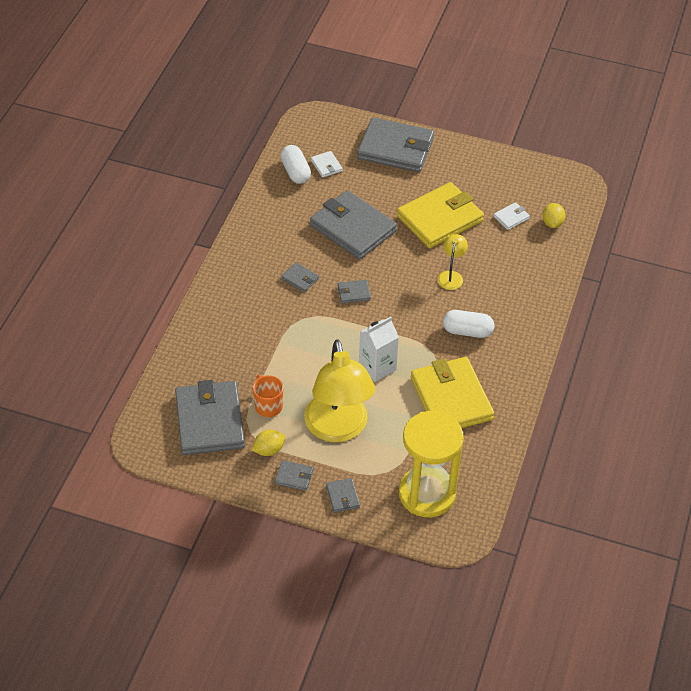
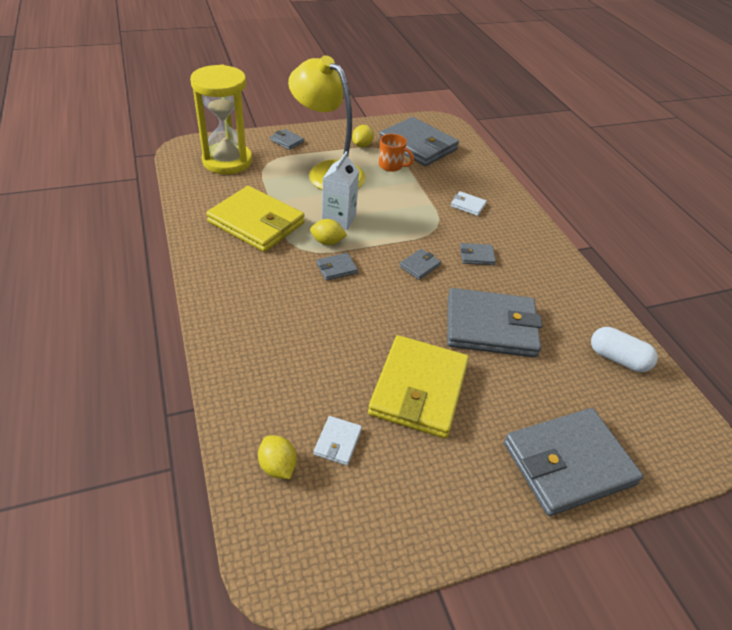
camera: 140 degrees right, 5 degrees down
grey wallet [275,460,313,491] -> grey wallet moved to [317,253,358,281]
white wallet [311,151,343,178] -> white wallet moved to [451,191,487,216]
yellow lamp [438,234,468,290] -> none
white capsule [443,310,494,338] -> none
none -> yellow lemon [310,219,347,245]

